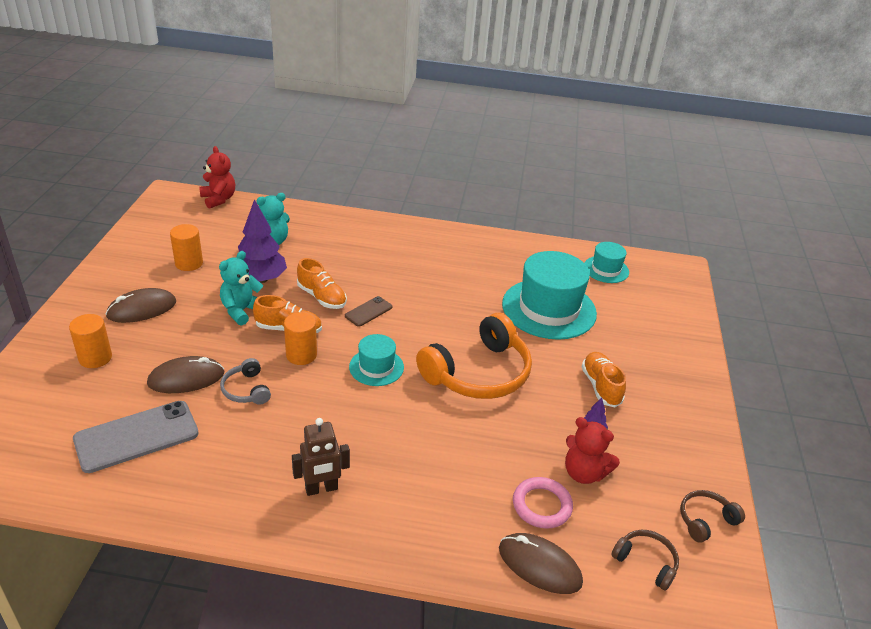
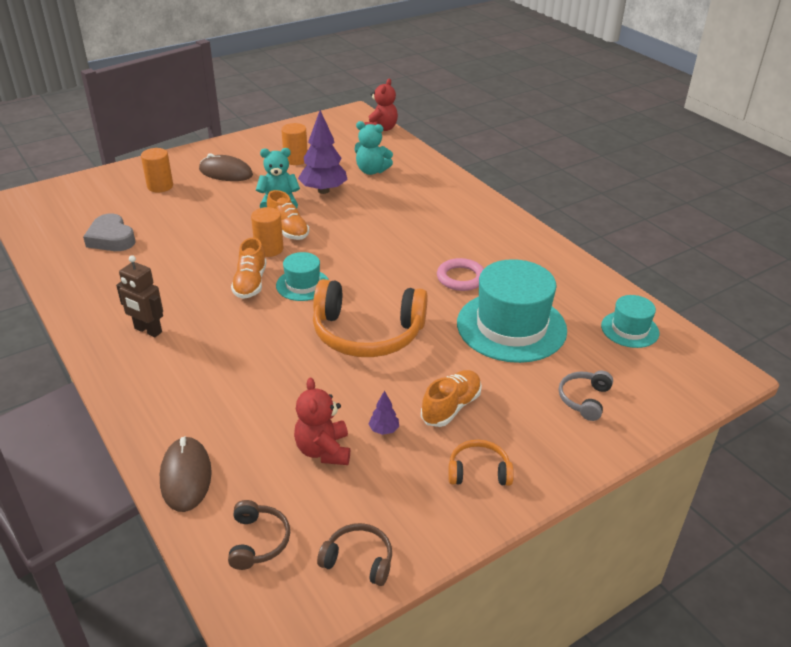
camera: 50 degrees right, 0 degrees up
grey phone [73,401,199,473] -> grey heart [83,214,136,251]
brown mouse [147,356,224,393] -> none
grey headphones [220,358,271,405] -> grey headphones moved to [559,371,613,421]
orange shoe [297,258,347,309] -> orange shoe moved to [231,238,267,299]
brown phone [345,296,393,327] -> none
pink ring [513,477,573,529] -> pink ring moved to [437,258,484,291]
none -> orange headphones [448,440,514,486]

